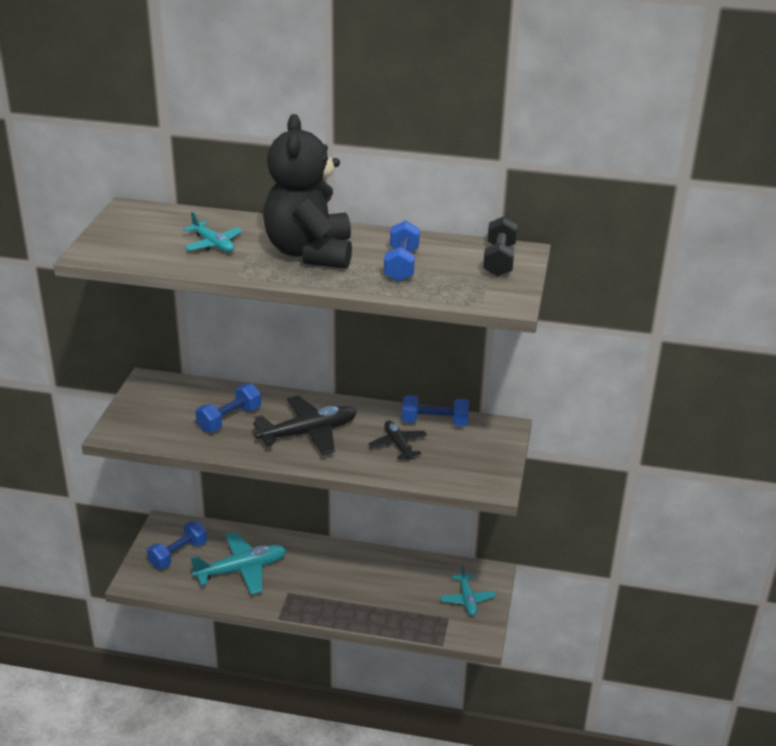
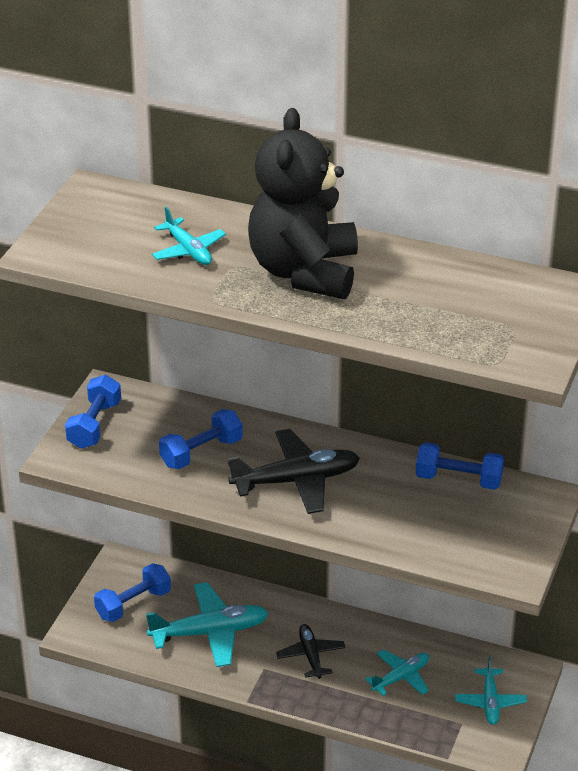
camera: 10 degrees right, 5 degrees up
black plane [368,421,427,460] -> black plane moved to [276,624,346,679]
blue dumbbell [384,220,420,282] -> blue dumbbell moved to [65,375,121,449]
black dumbbell [483,216,517,277] -> none
none -> turquoise plane [365,649,429,696]

